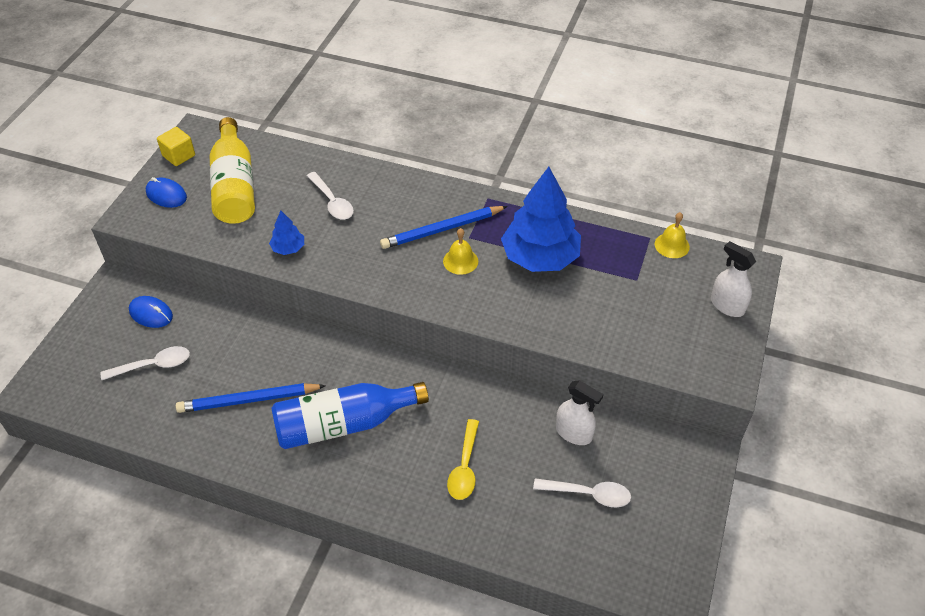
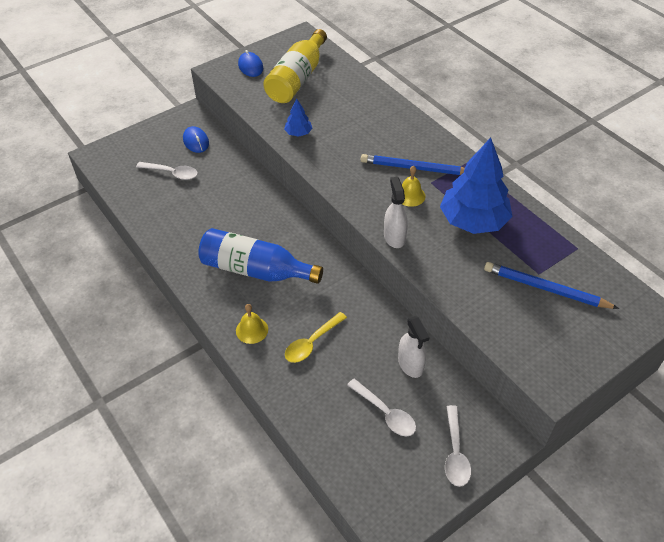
camera: 35 degrees right, 0 degrees up
yellow cube [157,127,195,166] -> none
blue pencil [176,383,326,413] -> blue pencil moved to [484,262,619,309]
white spoon [307,172,354,220] -> white spoon moved to [445,405,471,487]
yellow bell [655,212,690,258] -> yellow bell moved to [236,304,268,344]
white spray bottle [711,241,756,317] -> white spray bottle moved to [384,177,408,248]

